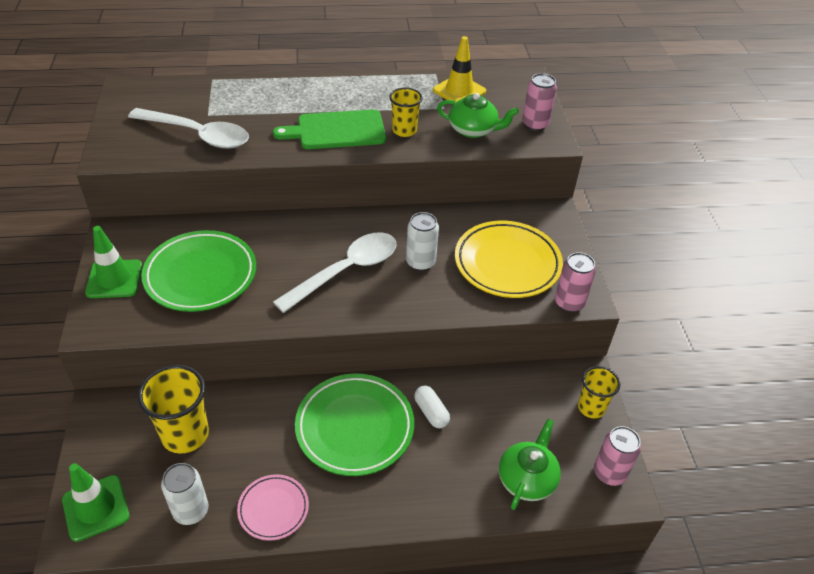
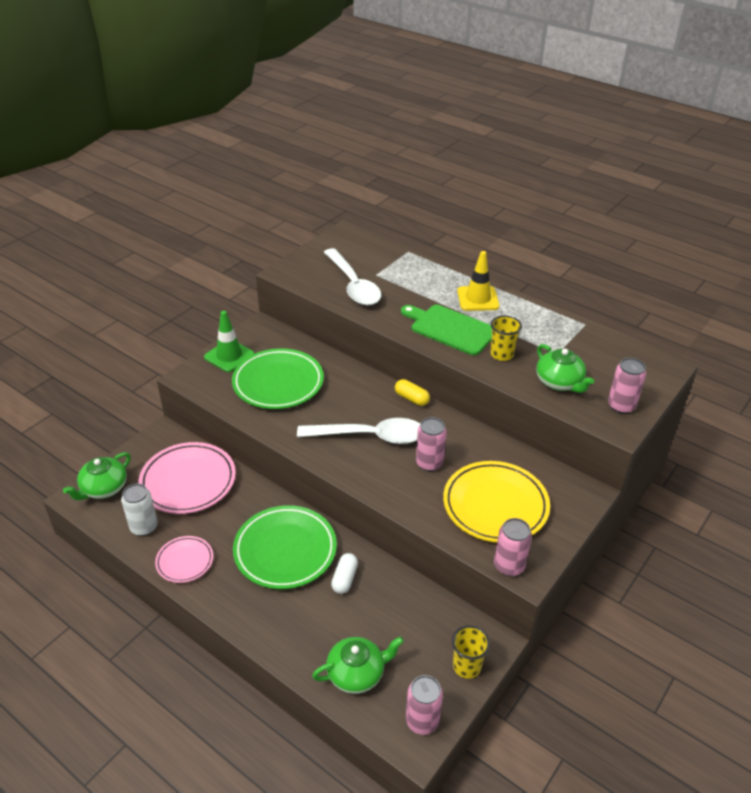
camera: 45 degrees right, 5 degrees down
green traffic cone [62,463,129,542] -> green teapot [63,452,131,500]
yellow cup [138,365,209,454] -> pink plate [138,442,236,514]
white can [406,212,439,271] -> pink can [416,417,447,471]
yellow traffic cone [433,36,486,103] -> yellow traffic cone moved to [457,251,500,311]
none -> yellow capsule [395,379,430,406]

